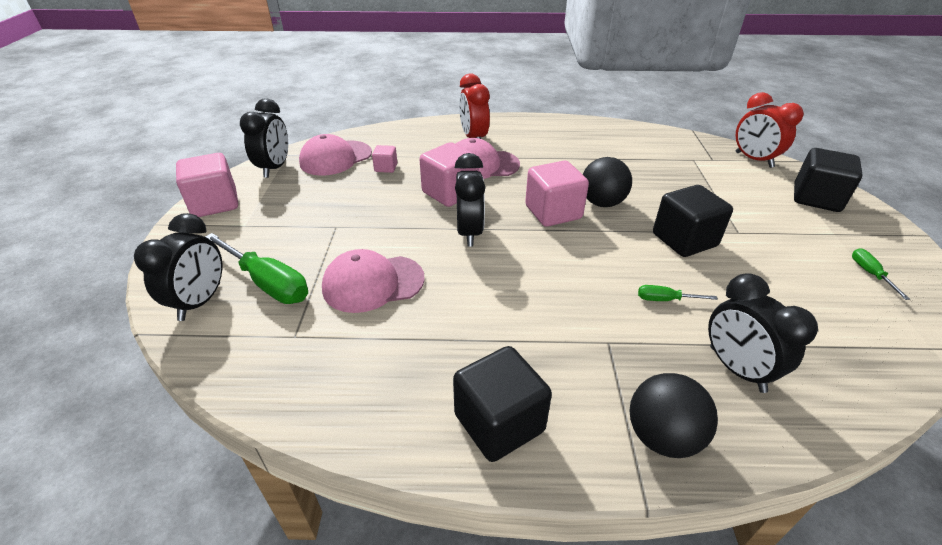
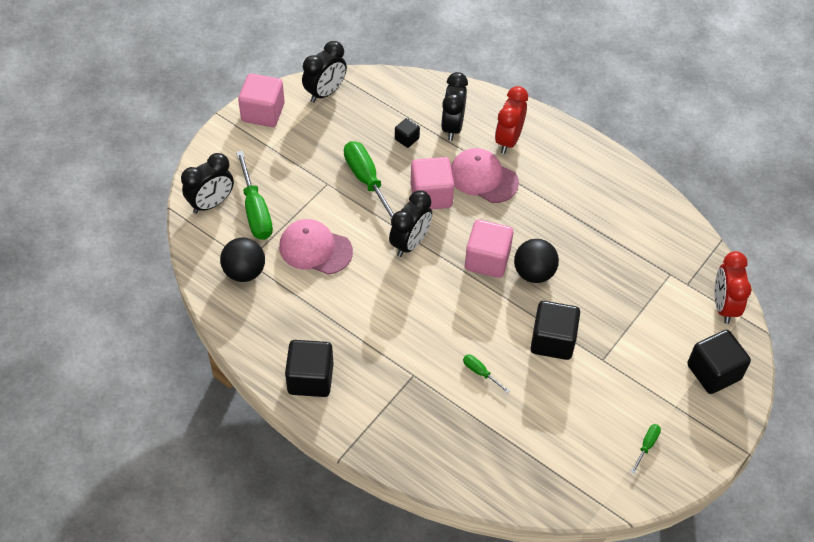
camera: 35 degrees right, 15 degrees up
pink cap [299,134,372,176] -> none
pink cube [372,145,397,173] -> black cube [395,118,420,148]
black ball [629,373,718,458] -> black ball moved to [220,237,265,282]
black clock [708,273,818,393] -> black clock moved to [441,72,468,141]
none -> green screwdriver [344,141,394,219]

